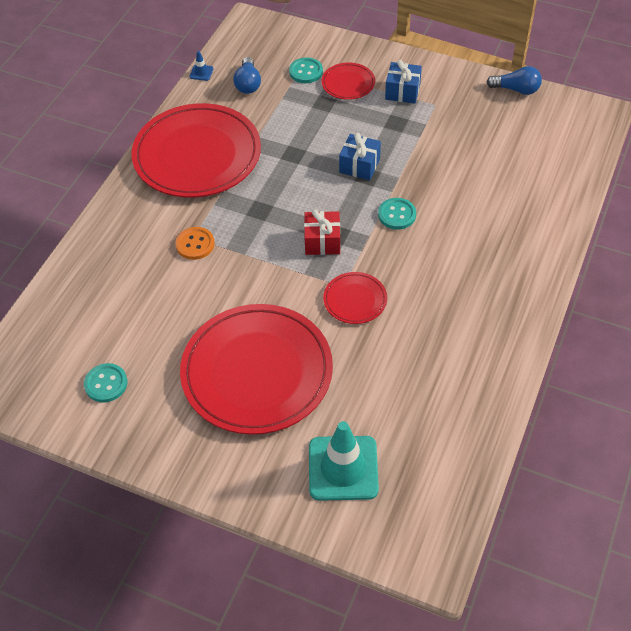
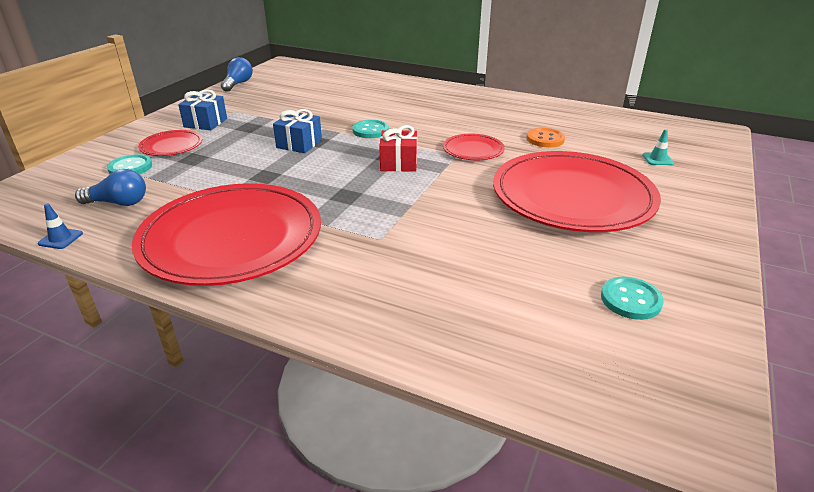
camera: 90 degrees left, 20 degrees down
orange button [176,227,215,260] -> orange button moved to [527,128,565,147]
turquoise traffic cone [309,421,379,501] -> turquoise traffic cone [643,129,674,165], size x0.41

